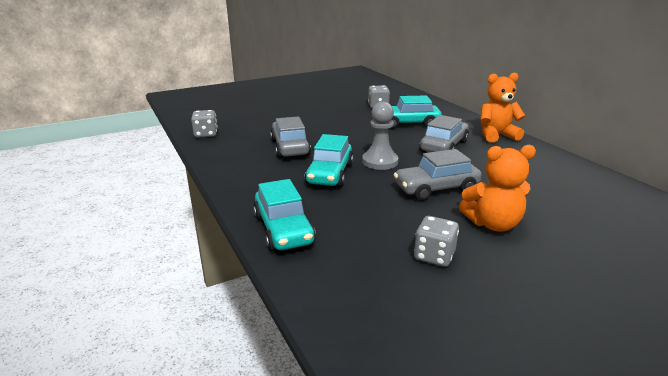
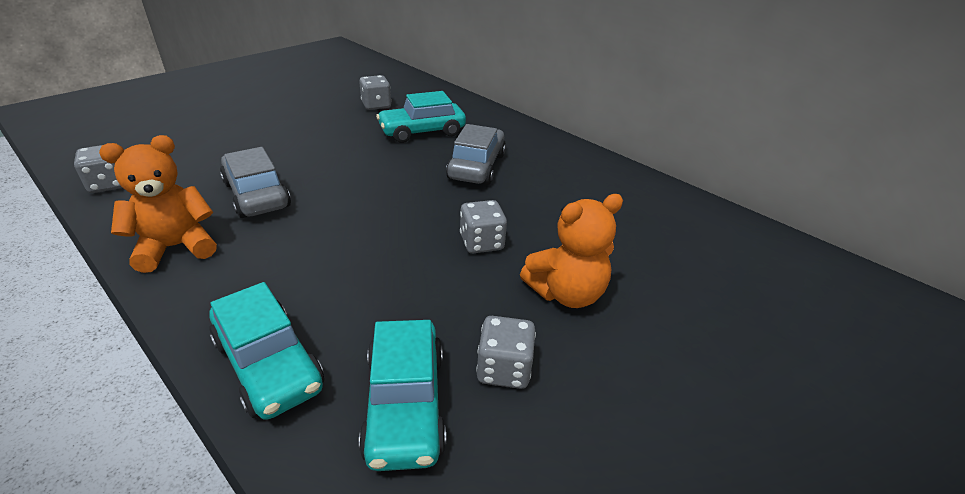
camera: 20 degrees left, 10 degrees up
turquoise car [305,134,354,187] -> turquoise car moved to [359,320,446,471]
grey pawn [362,102,398,170] -> none
grey car [393,149,482,201] -> grey dice [460,200,507,253]
orange teddy bear [480,72,525,143] -> orange teddy bear moved to [99,135,217,273]

